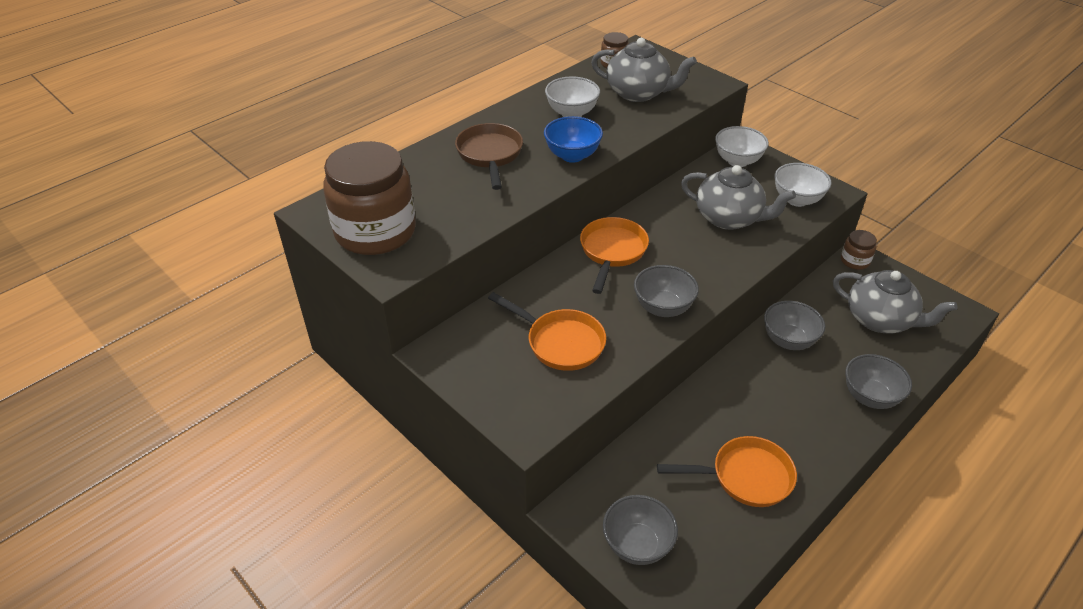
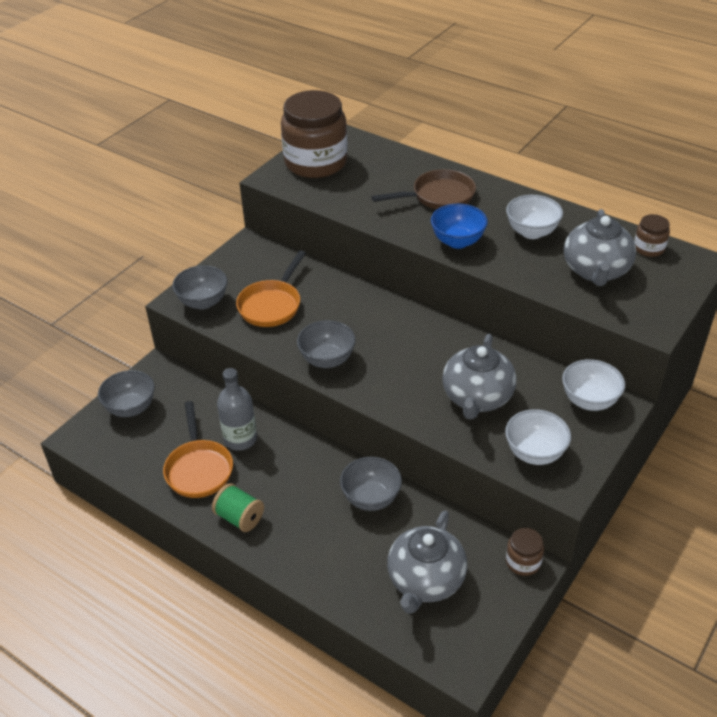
camera: 80 degrees right, 0 degrees up
orange pan [580,217,649,294] -> none
grey bowl [845,354,912,409] -> grey bowl moved to [172,265,227,310]
none -> green spool [212,483,264,532]
none -> grey bottle [217,368,257,451]

